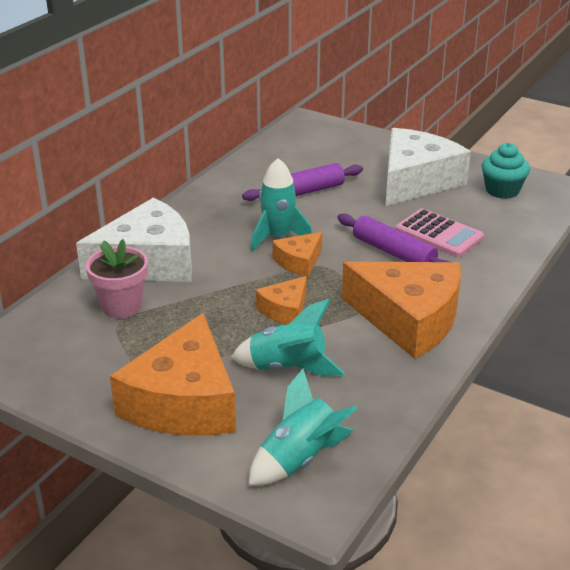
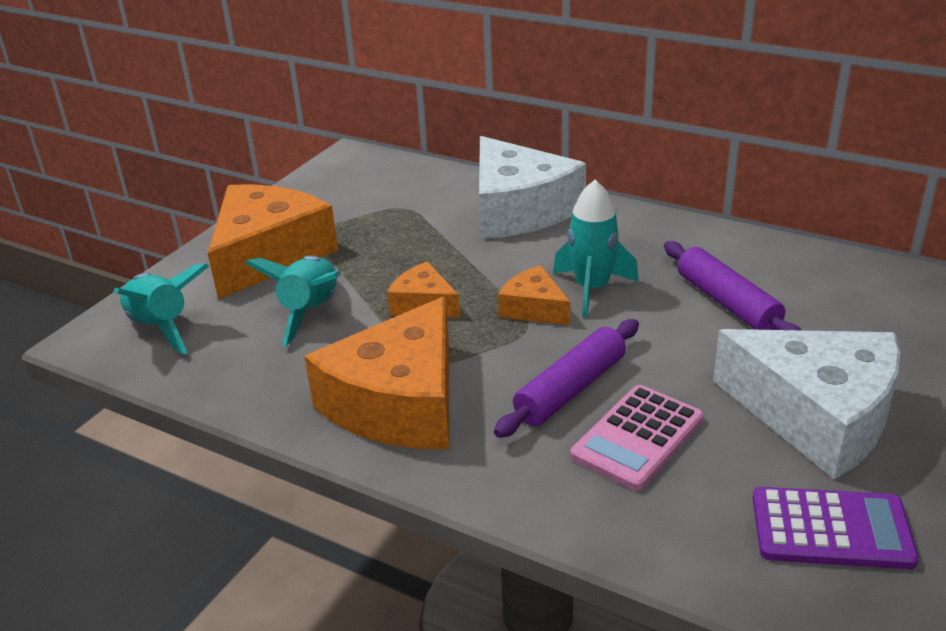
camera: 90 degrees right, 0 degrees up
pink flower pot [85,239,148,318] -> none
orange cheese [110,313,236,436] -> orange cheese turned 105 degrees clockwise [208,184,338,299]
turquoise cupcake [482,143,530,199] -> purple calculator [752,487,919,569]

